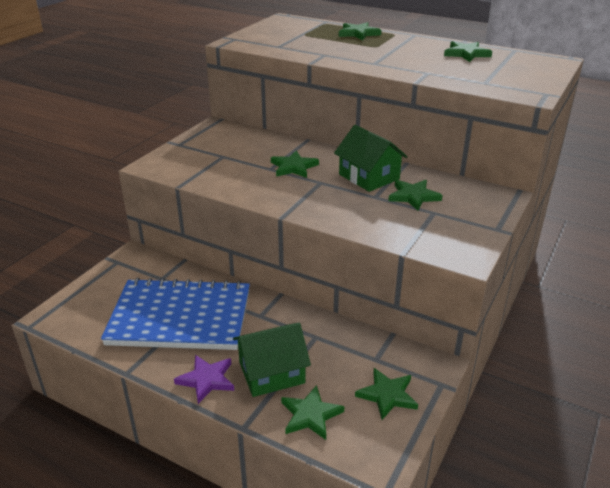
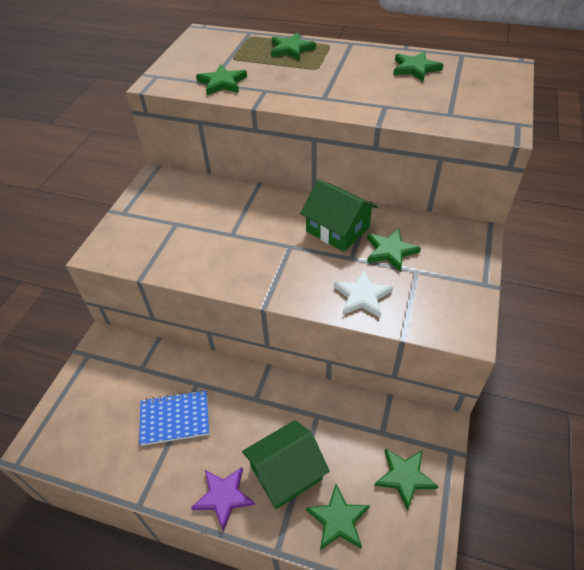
camera: 10 degrees left, 15 degrees up
blue notebook [101,278,250,350] -> blue notebook [139,390,209,446], size x0.50
green star [271,150,319,178] -> green star moved to [196,64,247,95]
none -> white star [334,269,393,318]

